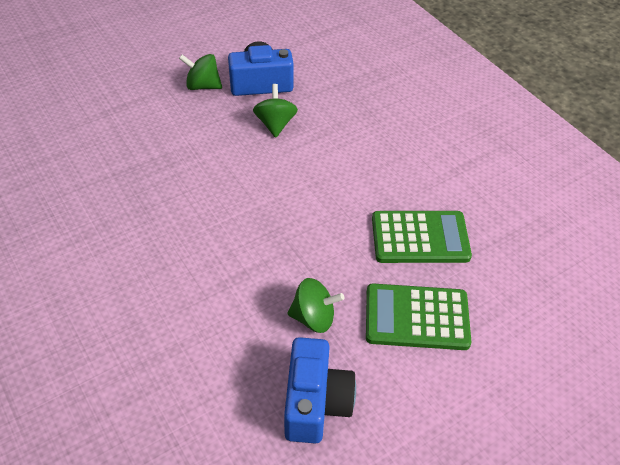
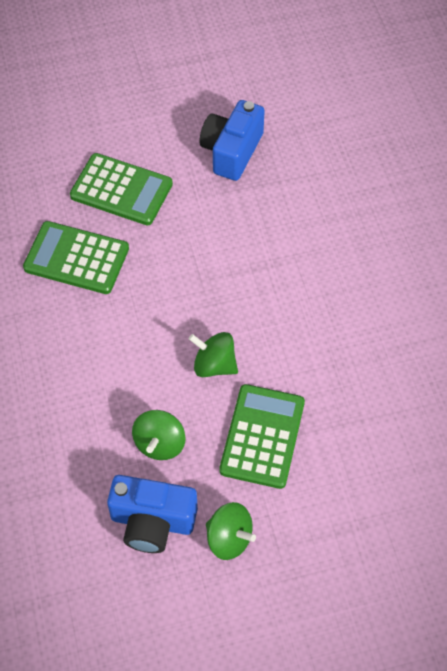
camera: 160 degrees left, 10 degrees up
green spinning top [287,278,344,333] -> green spinning top moved to [189,332,238,377]
none -> green calculator [219,384,305,489]

